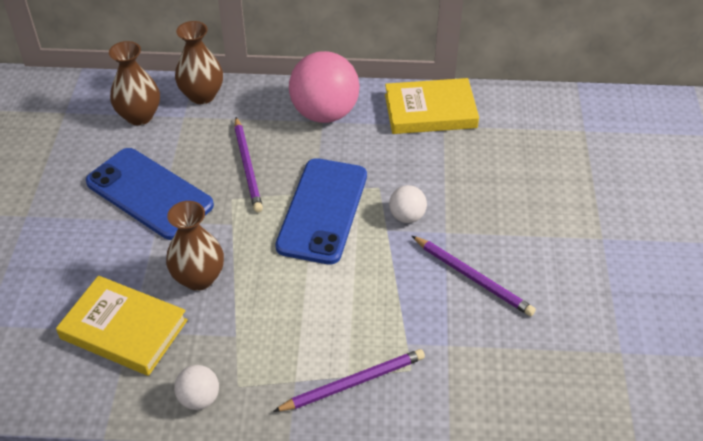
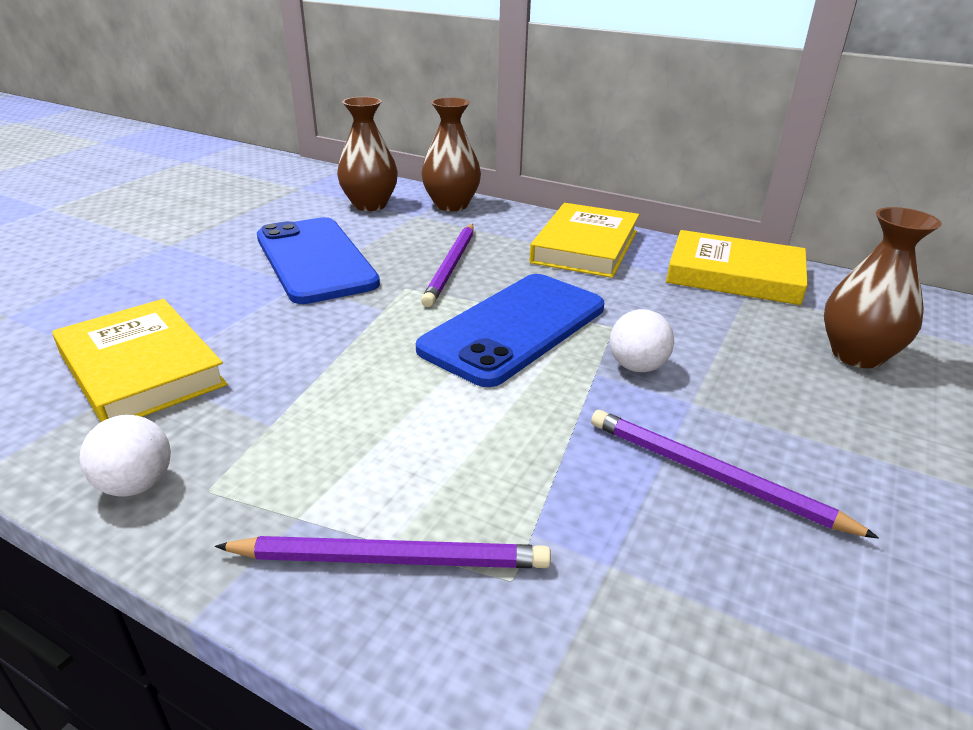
camera: 25 degrees right, 15 degrees down
brown vase [166,201,224,291] -> brown vase moved to [824,207,942,368]
pink ball [289,51,360,123] -> yellow book [529,203,639,278]
purple pencil [412,236,536,316] -> purple pencil turned 150 degrees clockwise [591,410,879,539]

